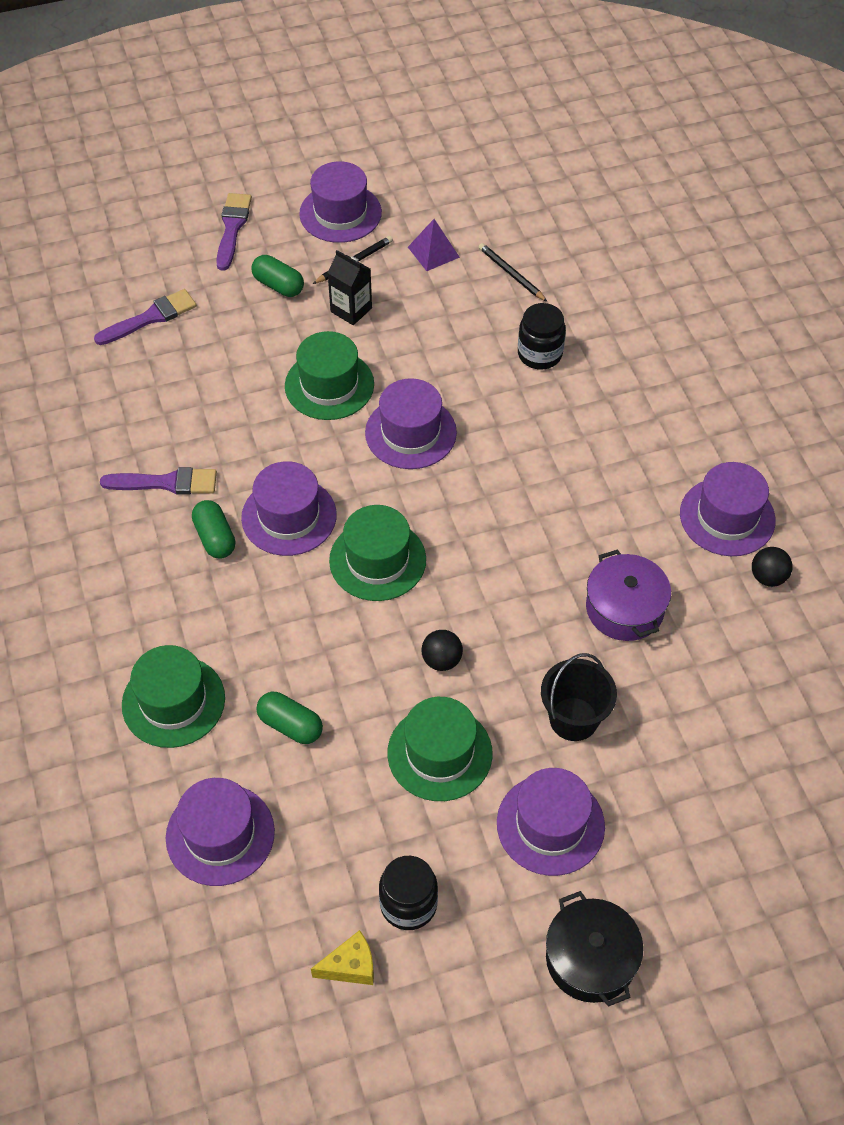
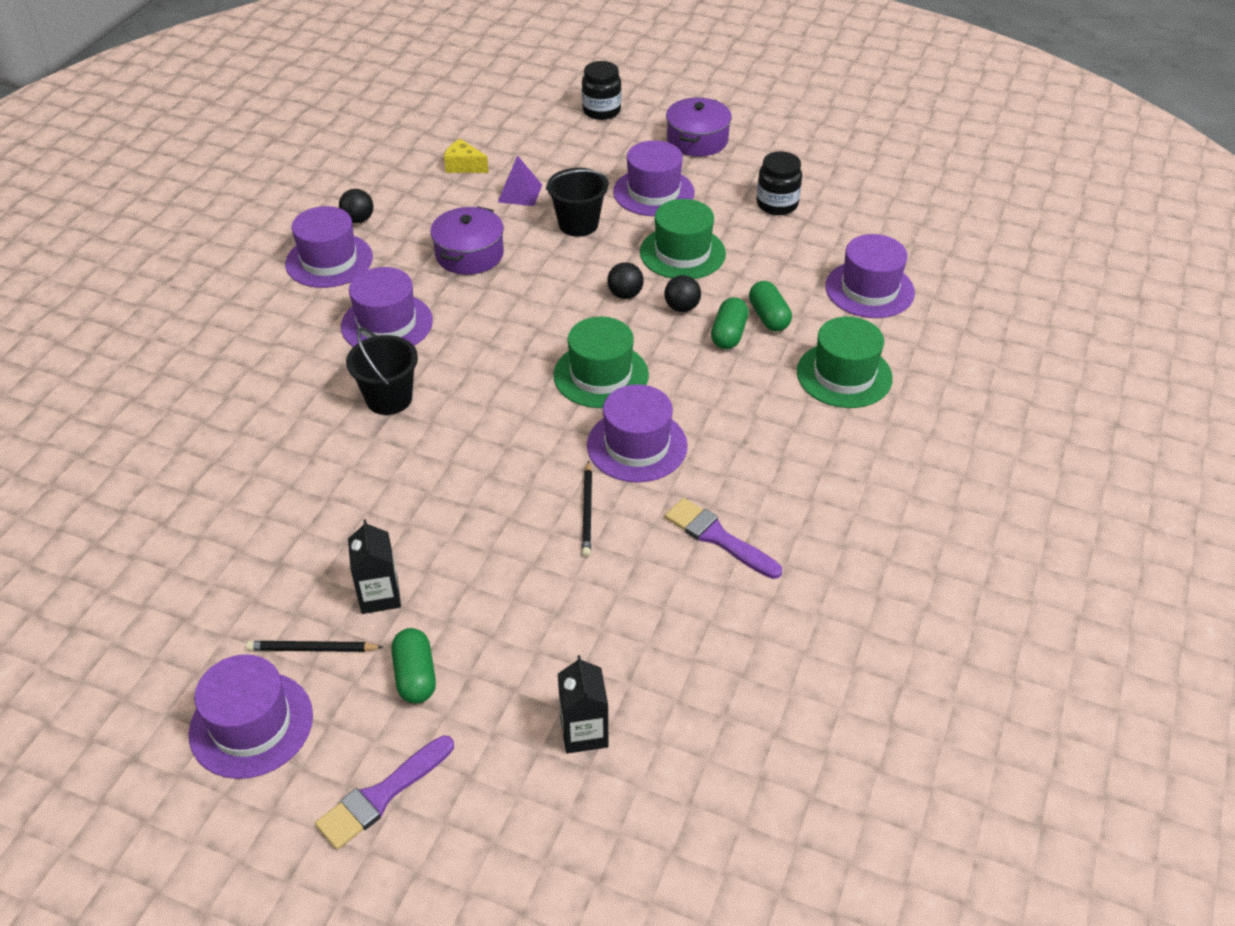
camera: 140 degrees left, 10 degrees down
purple brush [94,289,197,345] -> black carton [558,655,609,754]
green capsule [192,500,236,559] -> green capsule moved to [711,297,749,349]
green hat [285,331,374,420] -> none
yellow cheese [311,930,374,985] -> yellow cheese moved to [444,139,489,173]
purple hat [365,378,457,469] -> purple hat moved to [341,267,433,347]
purple pyramid [408,219,460,271] -> purple pyramid moved to [498,155,542,206]
black pencil [479,243,547,302] -> black pencil moved to [582,461,592,557]
black jar [518,303,566,370] -> black jar moved to [582,61,621,120]
black pot [546,891,644,1007] -> purple pot [666,98,732,156]
none -> black bucket [346,327,418,415]
none -> black ball [664,275,701,312]

